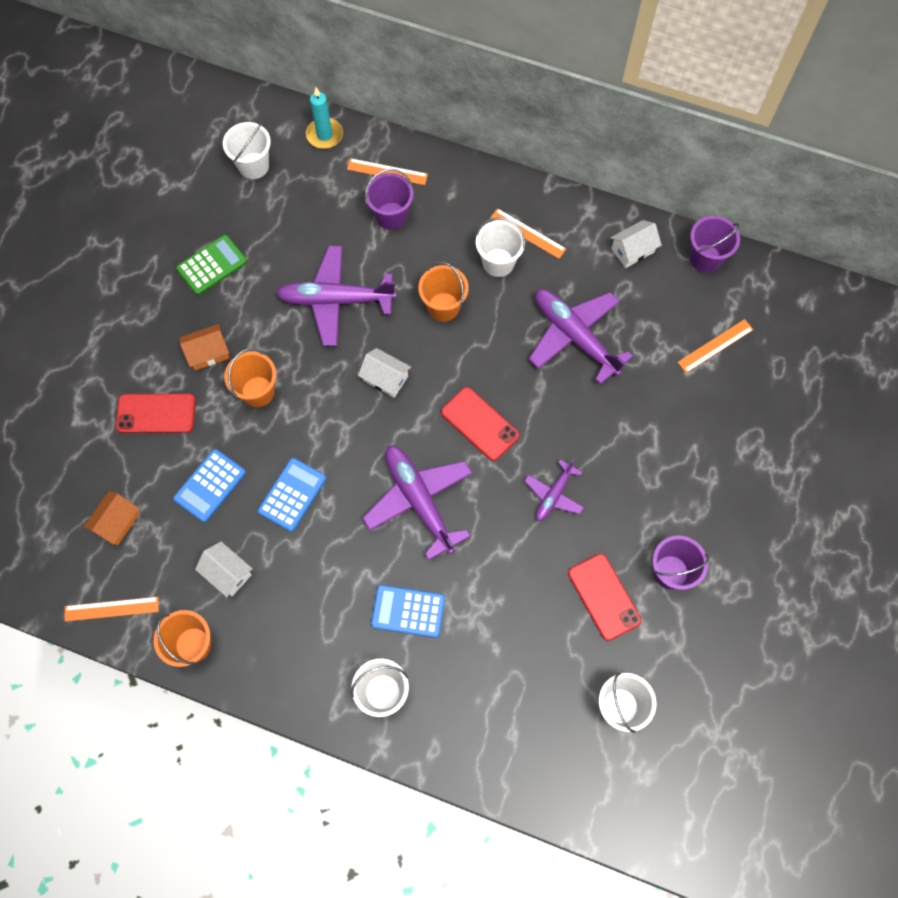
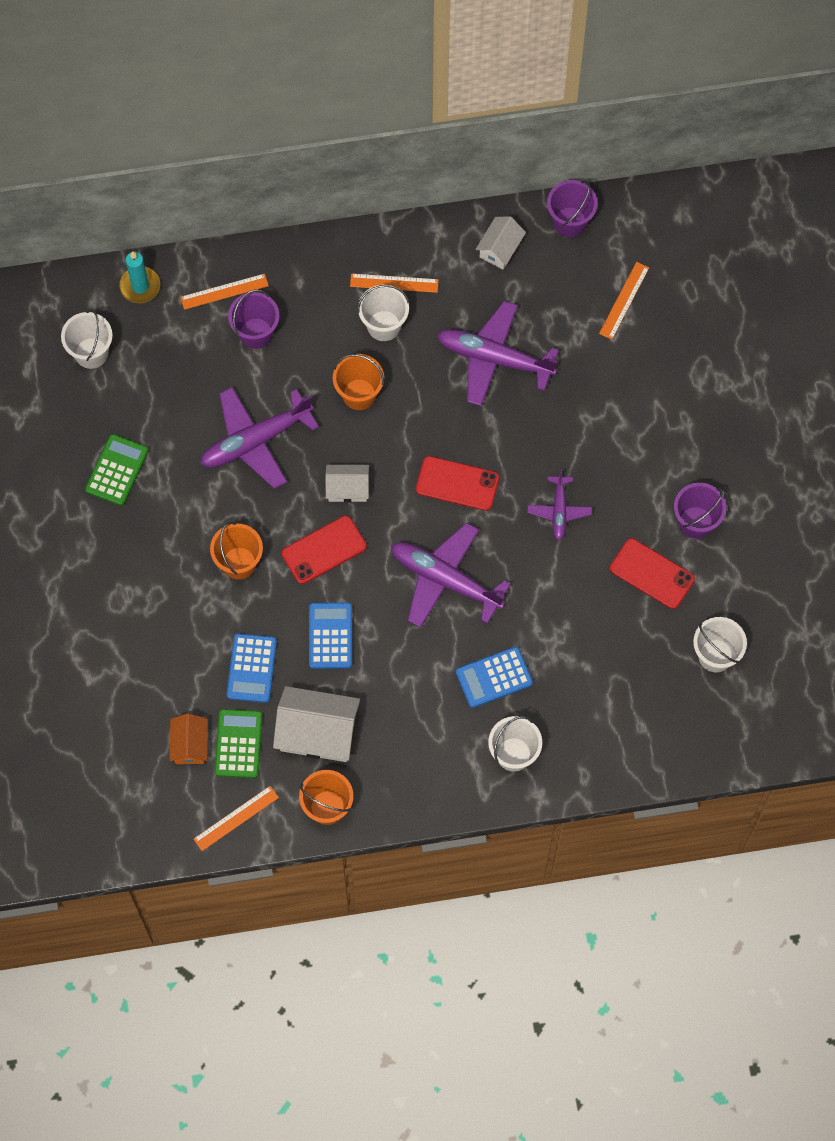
camera: 30 degrees left, 0 degrees up
red phone [116,394,196,433] -> red phone moved to [281,516,367,584]
orange house [180,324,230,370] -> none
white house [195,542,253,597] -> white house [273,686,360,762], size x1.74
none -> green calculator [215,709,263,778]

